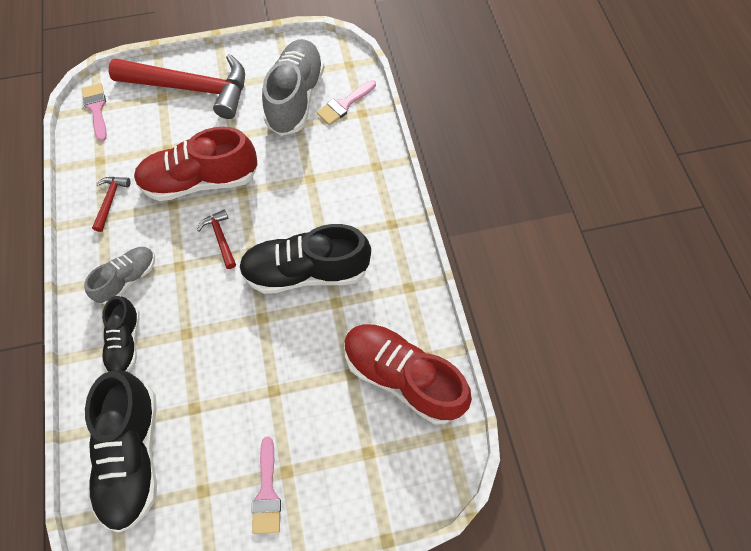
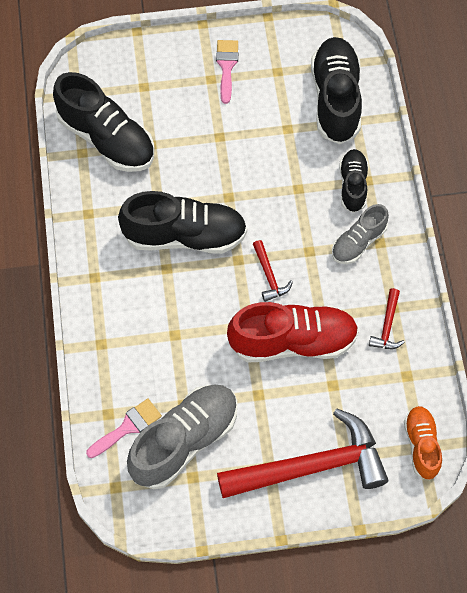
camera: 175 degrees left, 0 degrees up
pink brush [82,83,107,142] -> orange shoe [404,406,442,480]
red hammer [109,54,245,119] -> red hammer turned 150 degrees clockwise [217,408,388,498]
grey shoe [262,39,325,136] -> grey shoe turned 150 degrees counterclockwise [127,385,237,489]
red shoe [344,324,472,424] -> black shoe [53,72,154,172]

